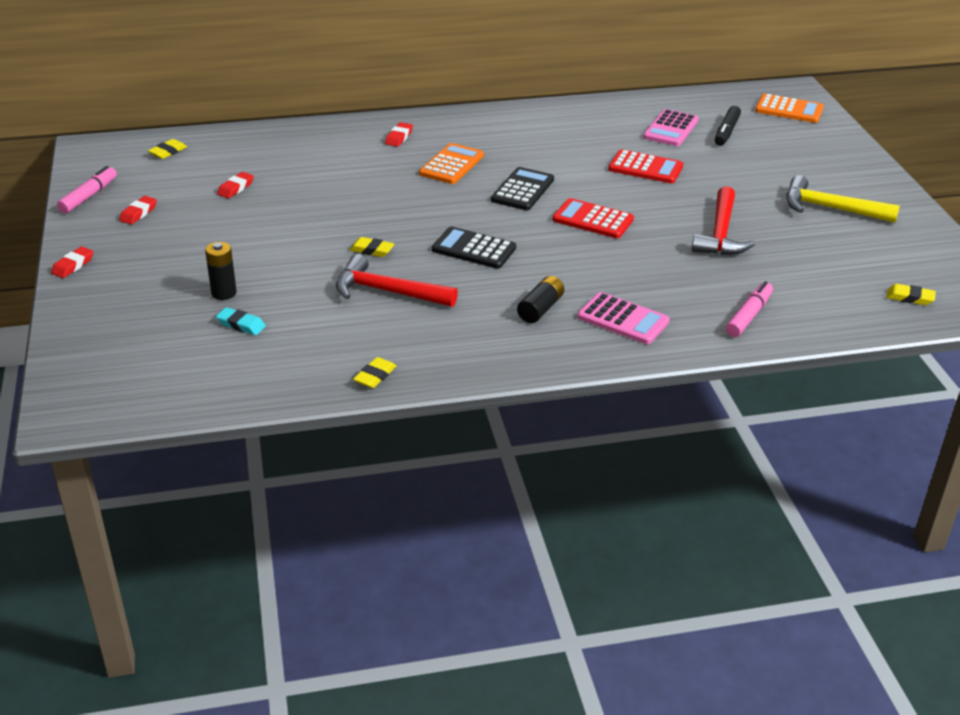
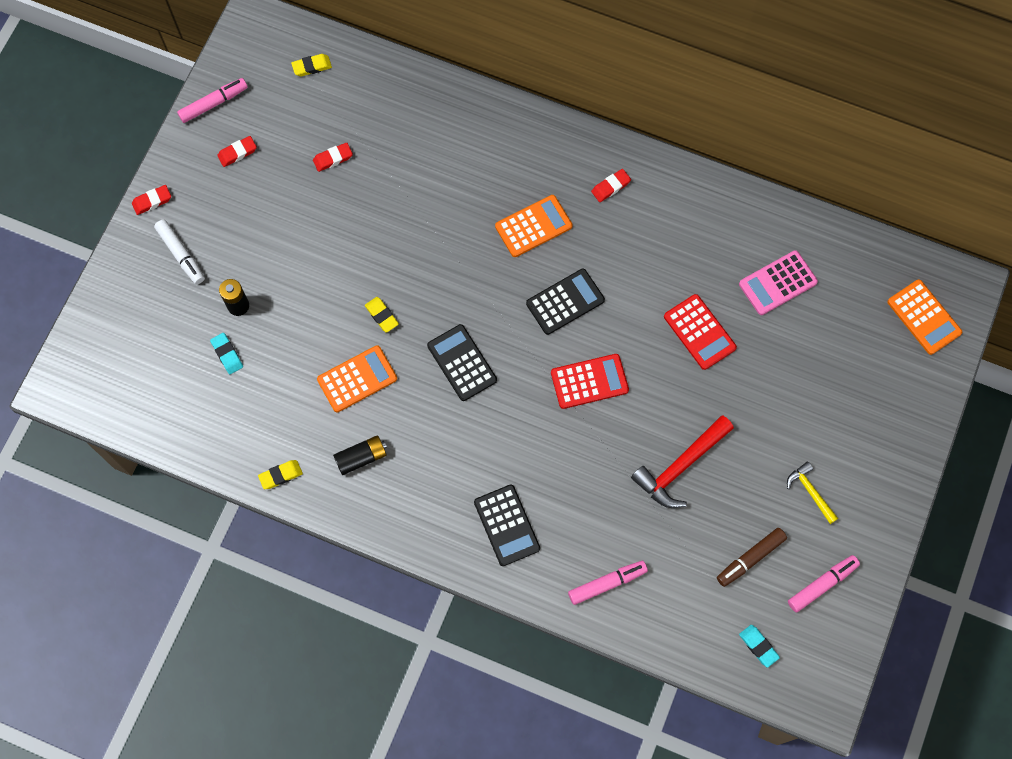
camera: 35 degrees right, 35 degrees up
red hammer [336,254,458,307] -> orange calculator [317,345,397,413]
red eraser [385,122,413,147] -> red eraser moved to [591,169,631,202]
black battery [517,276,564,323] -> black battery moved to [333,435,387,475]
red calculator [552,198,634,238] -> red calculator turned 105 degrees clockwise [551,354,629,409]
pink calculator [577,292,670,344] -> black calculator [474,485,540,566]
black marker [715,106,741,146] -> none
yellow hammer [786,175,900,223] -> yellow hammer [787,461,838,524], size x0.57
yellow eraser [886,284,936,305] -> turquoise eraser [739,625,780,668]
none -> white marker [154,219,205,284]
none -> brown marker [717,528,787,587]
none -> pink marker [788,555,860,612]

